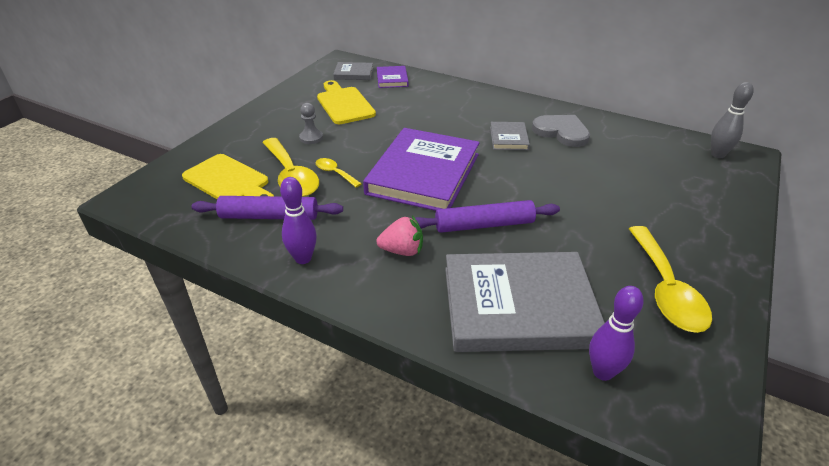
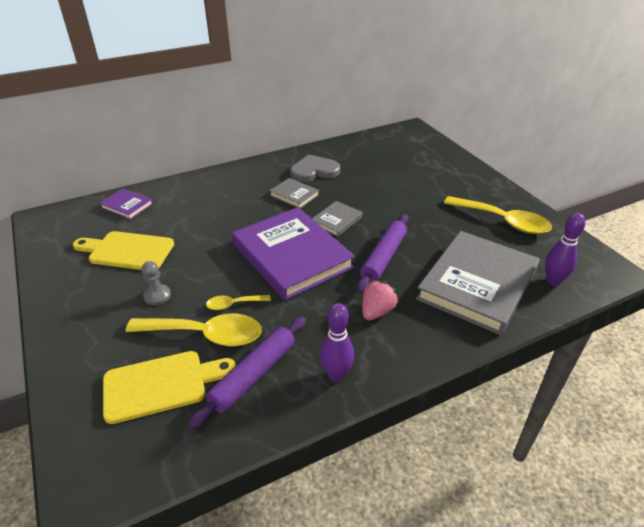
camera: 55 degrees left, 0 degrees up
grey book [333,62,373,80] -> grey book moved to [312,201,362,237]
grey bowling pin [711,82,754,158] -> none

